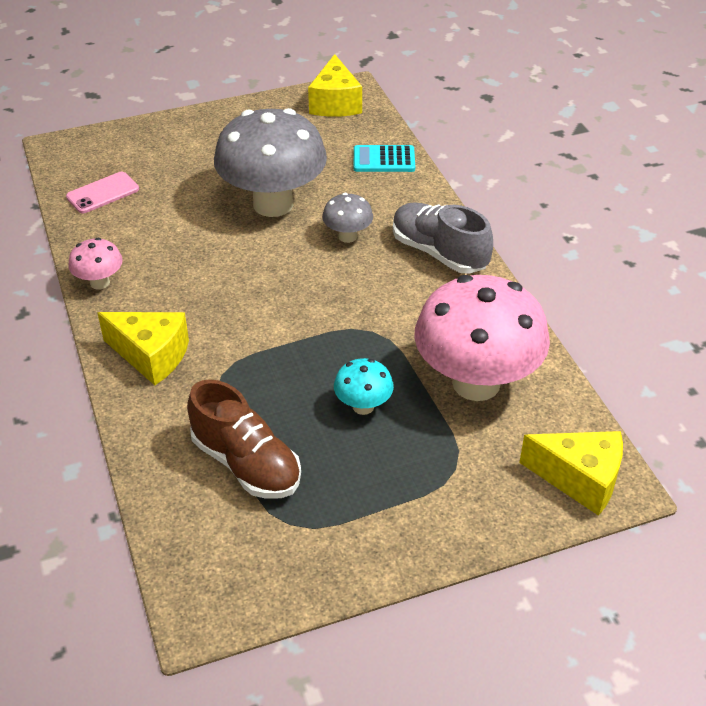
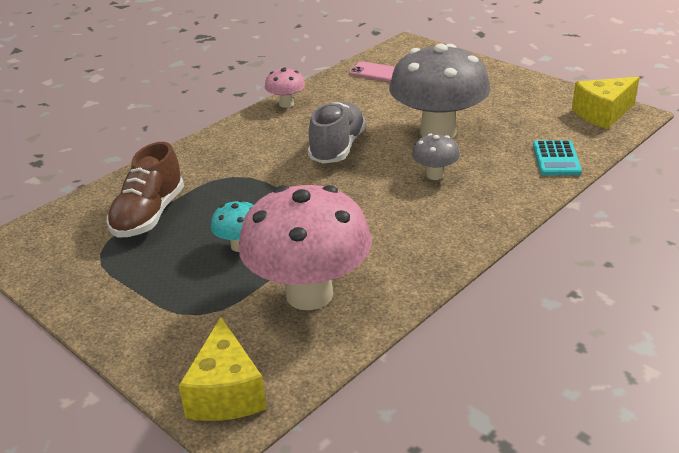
camera: 65 degrees right, 10 degrees down
yellow cheese [97,312,189,385] -> none
turquoise calculator [354,145,415,172] -> turquoise calculator turned 150 degrees counterclockwise [533,140,582,175]
grey shoe [393,202,493,274] -> grey shoe moved to [308,102,366,164]

